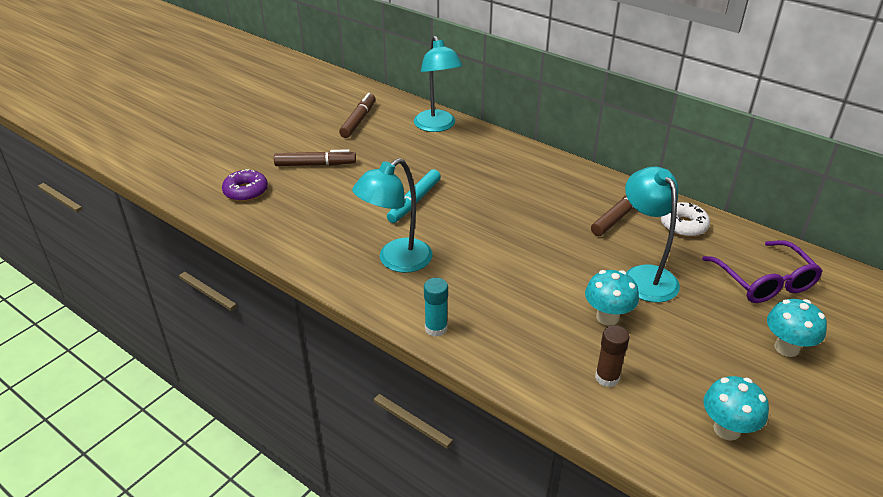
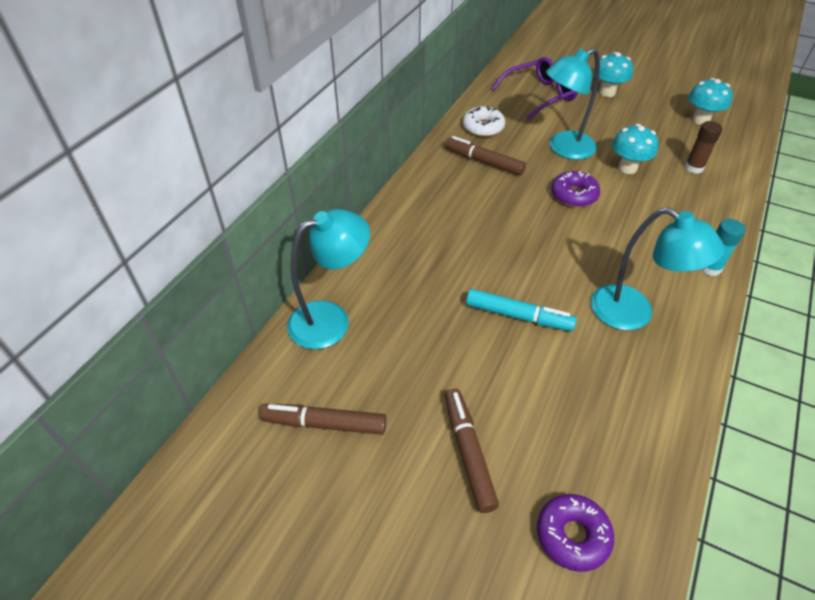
camera: 100 degrees left, 10 degrees up
none -> purple donut [551,171,600,207]

